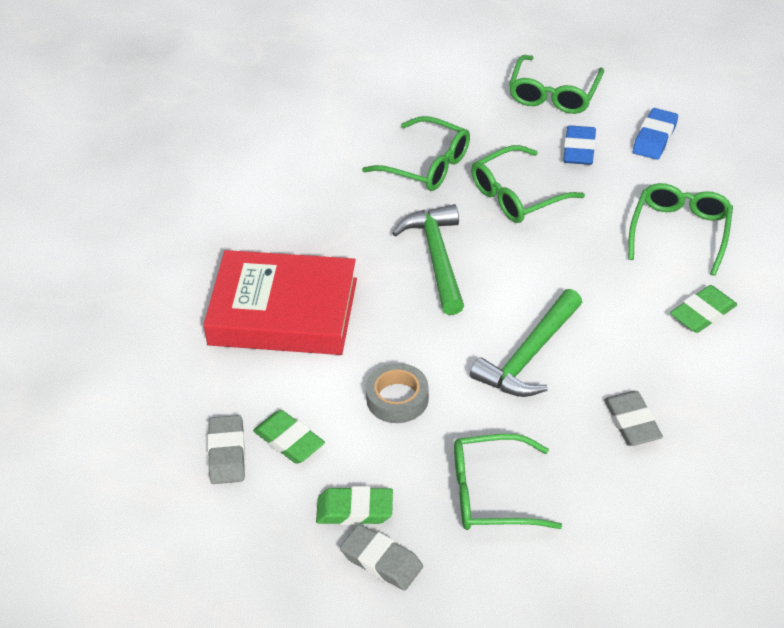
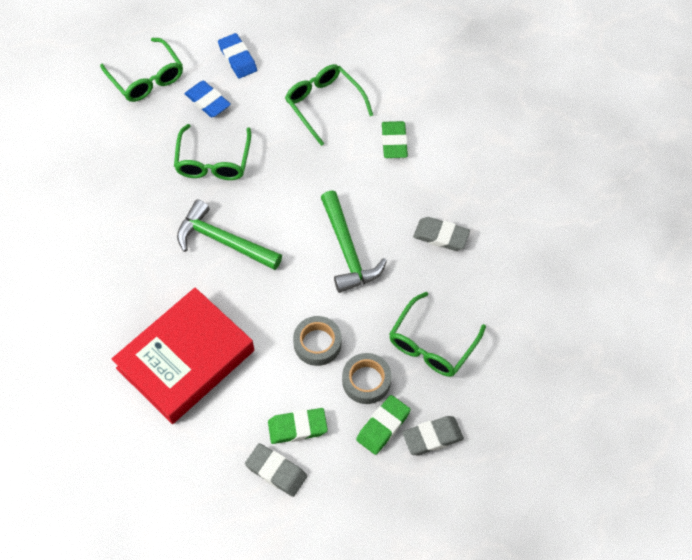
camera: 55 degrees left, 15 degrees up
green glasses [362,116,470,191] -> none
none -> grey tape [342,353,392,404]

